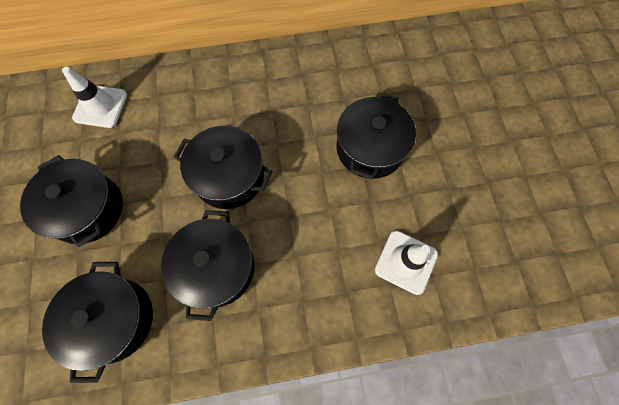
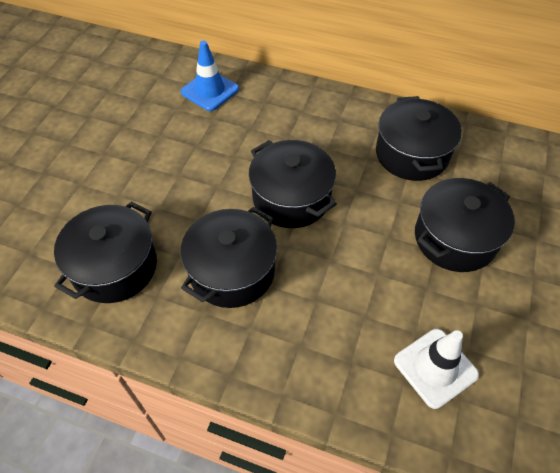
camera: 30 degrees right, 15 degrees down
black pot [20,155,123,247] -> black pot moved to [376,96,462,181]
white traffic cone [62,67,127,128] -> blue traffic cone [181,40,239,111]

